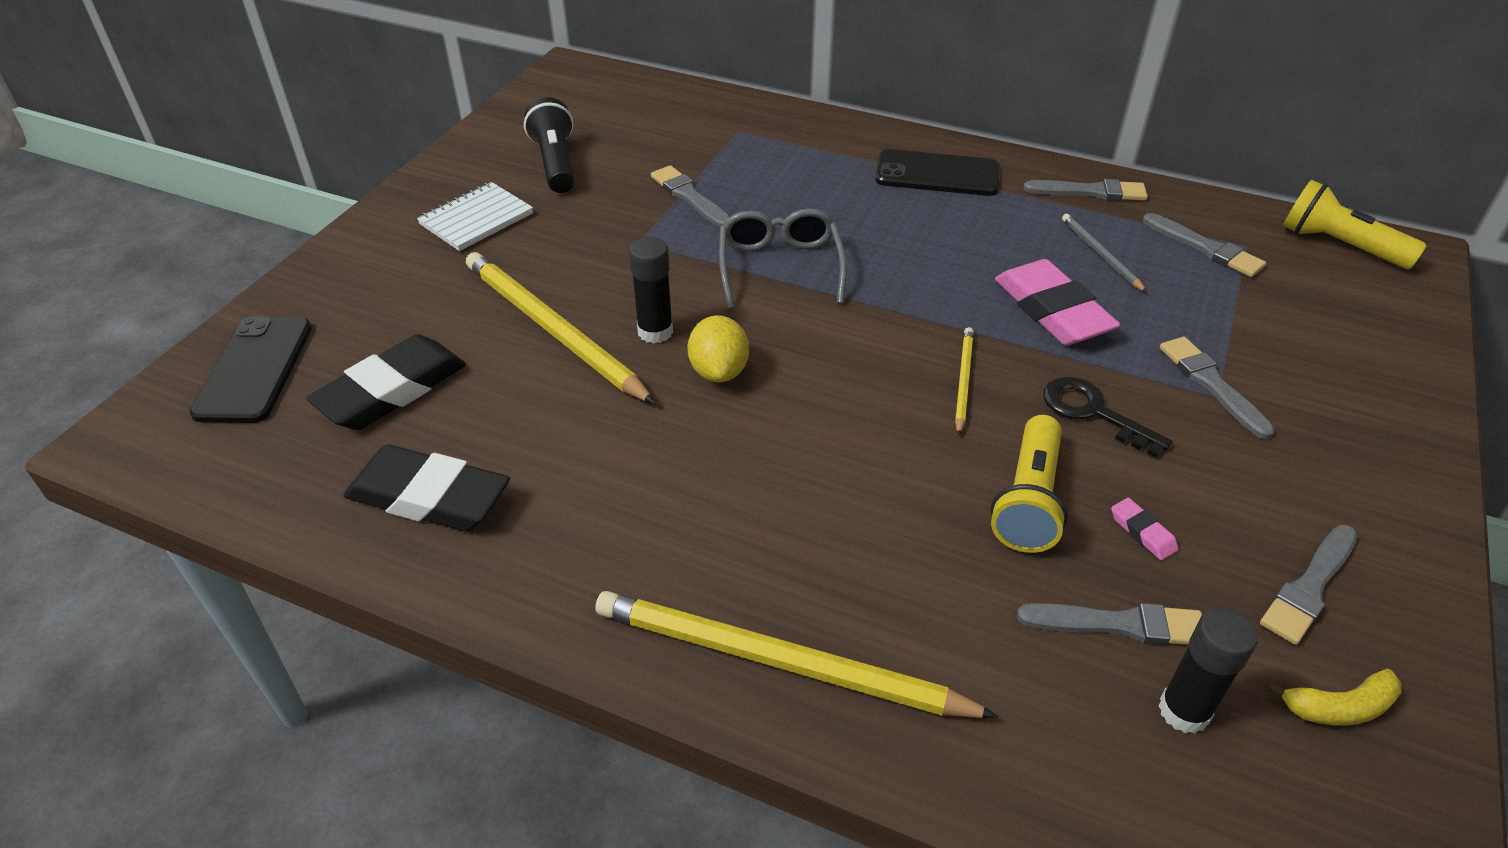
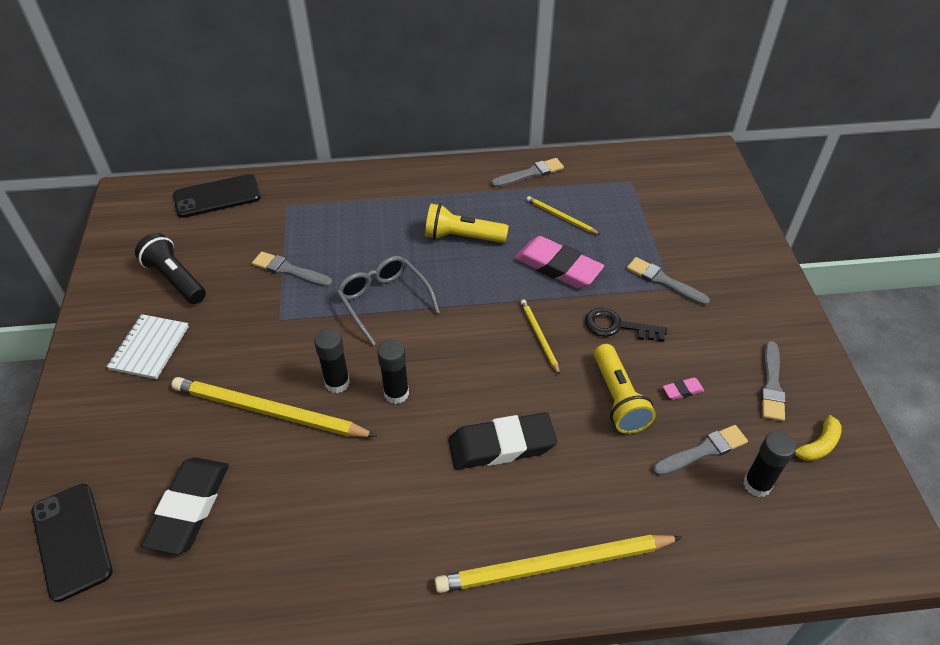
camera: 30 degrees left, 5 degrees up
black eraser [343,445,510,531] -> black eraser moved to [448,413,557,470]
yellow lemon [687,315,749,382] -> black glue stick [377,339,409,404]
black phone [875,149,1000,196] -> black phone moved to [173,174,261,218]
grey pencil [1062,214,1147,293] -> yellow pencil [526,196,601,235]
pink eraser [1111,498,1179,560] -> pink eraser turned 45 degrees counterclockwise [663,377,704,400]
grey brush [1143,213,1266,277] -> none
yellow flashlight [1283,180,1427,269] -> yellow flashlight moved to [425,204,509,243]

